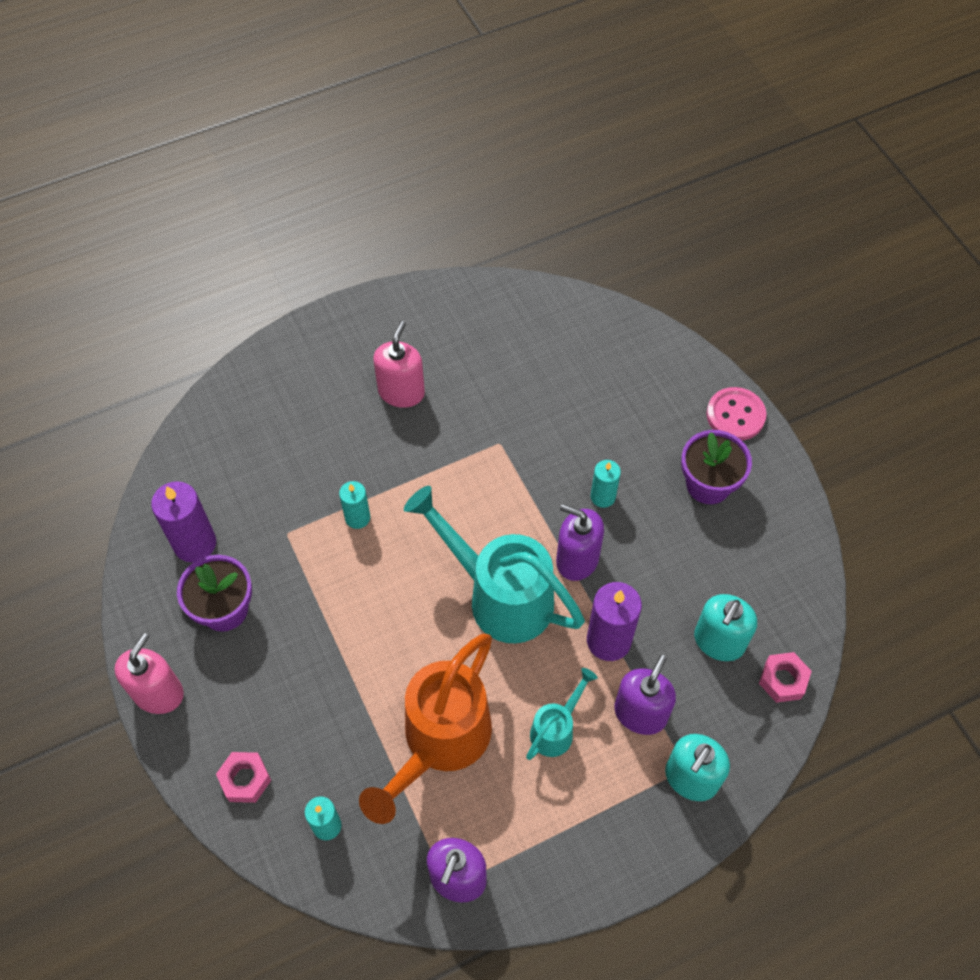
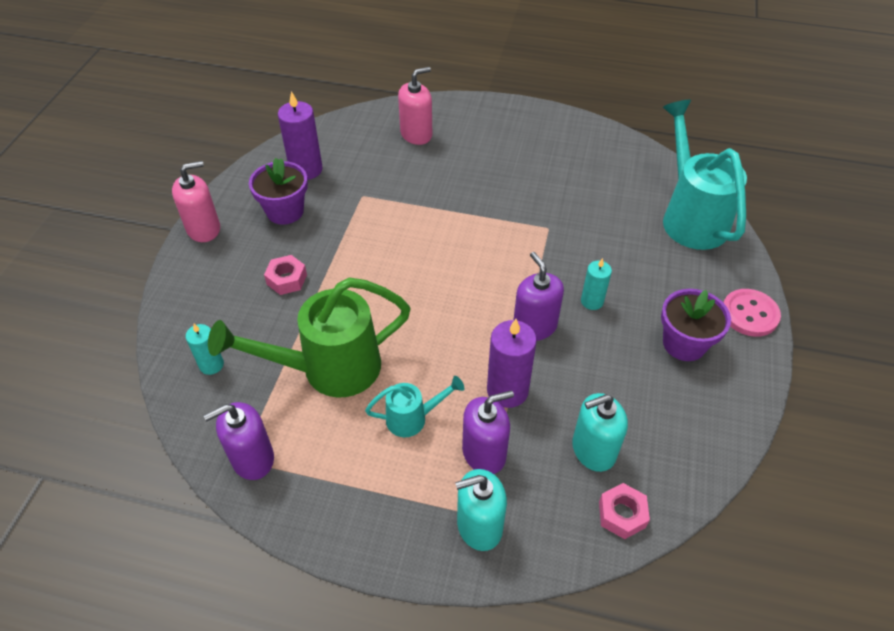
camera: 40 degrees right, 10 degrees down
pink nut [216,752,271,803] -> pink nut moved to [264,255,307,295]
turquoise candle [339,481,370,529] -> none
orange watering can [359,634,492,824] -> green watering can [208,278,411,397]
pink soap dispenser [373,321,425,408] -> pink soap dispenser moved to [398,67,432,145]
turquoise watering can [404,486,585,644] -> turquoise watering can moved to [663,100,747,250]

